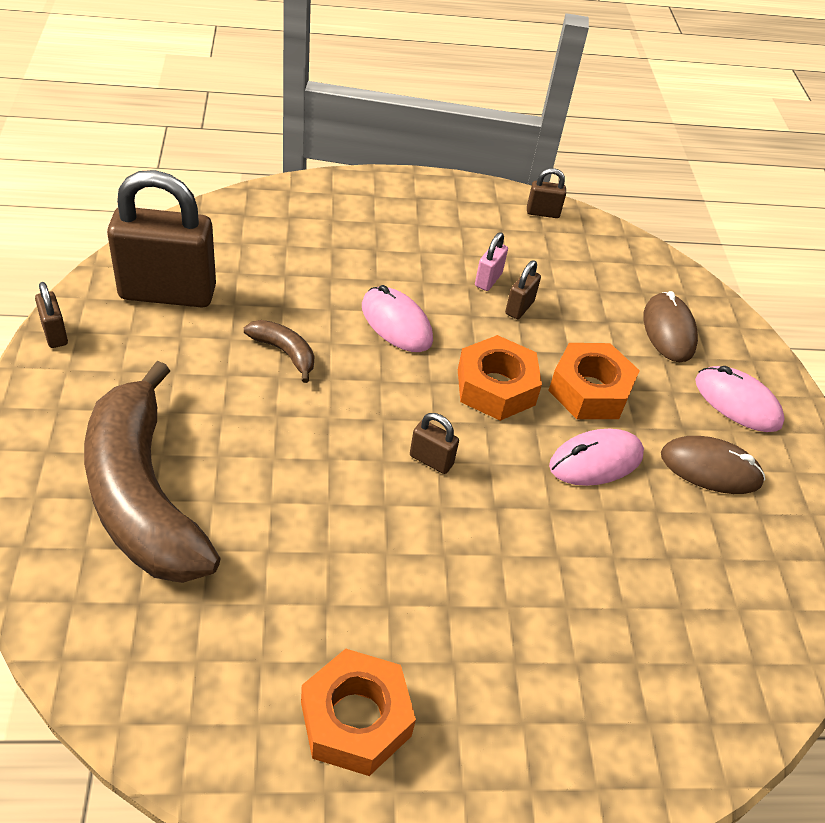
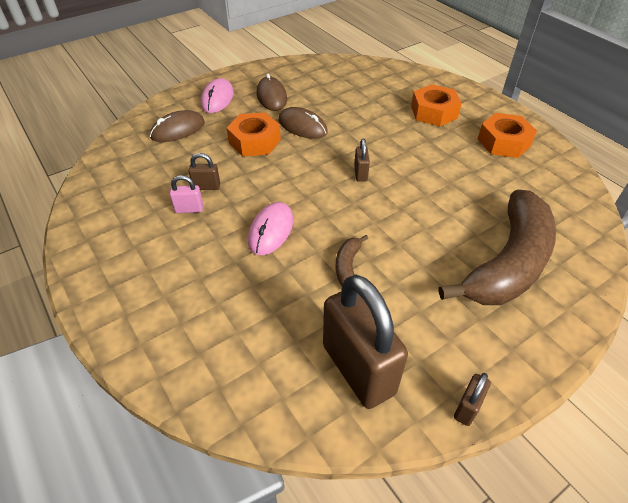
camera: 115 degrees left, 0 degrees up
orange nut [458,335,542,421] -> orange nut moved to [411,84,462,126]
brown padlock [527,168,566,218] -> none
pink mouse [549,429,644,486] -> brown mouse [278,107,328,139]

